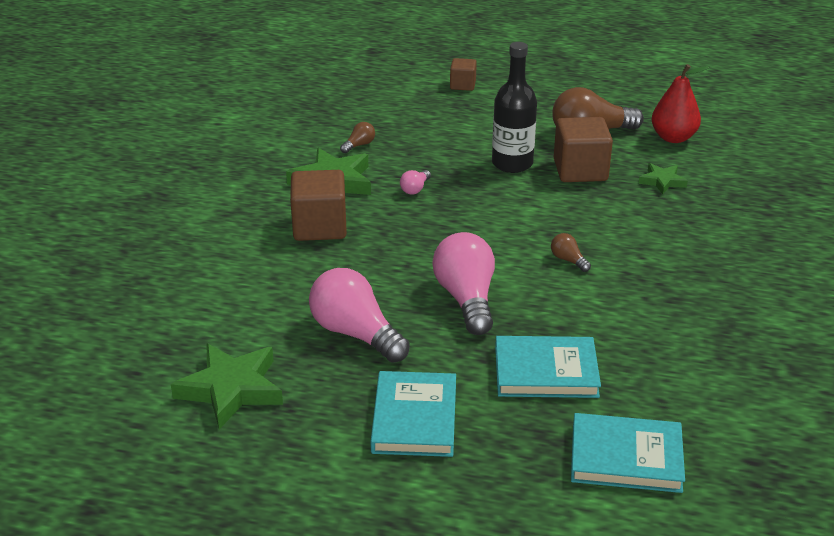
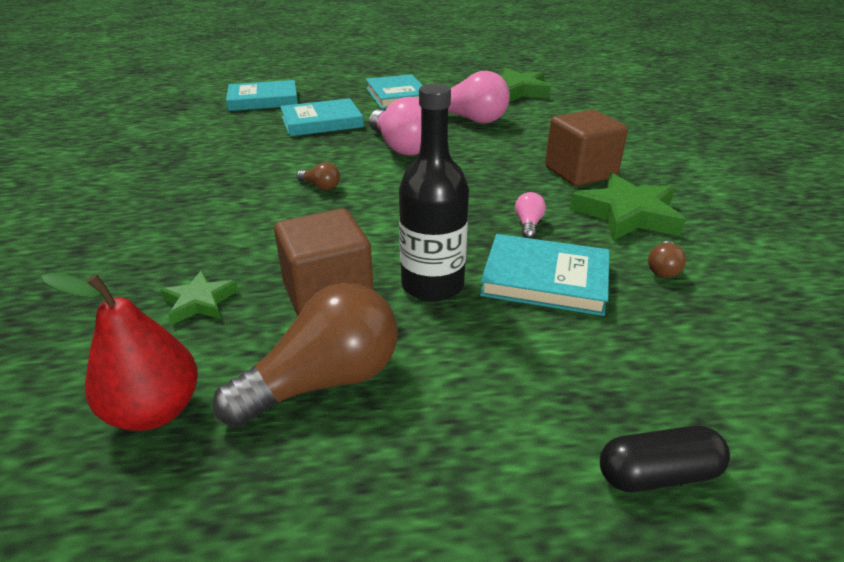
camera: 160 degrees right, 0 degrees up
brown cube [450,58,477,91] -> black capsule [600,426,730,492]
none -> turquoise book [480,234,609,316]

